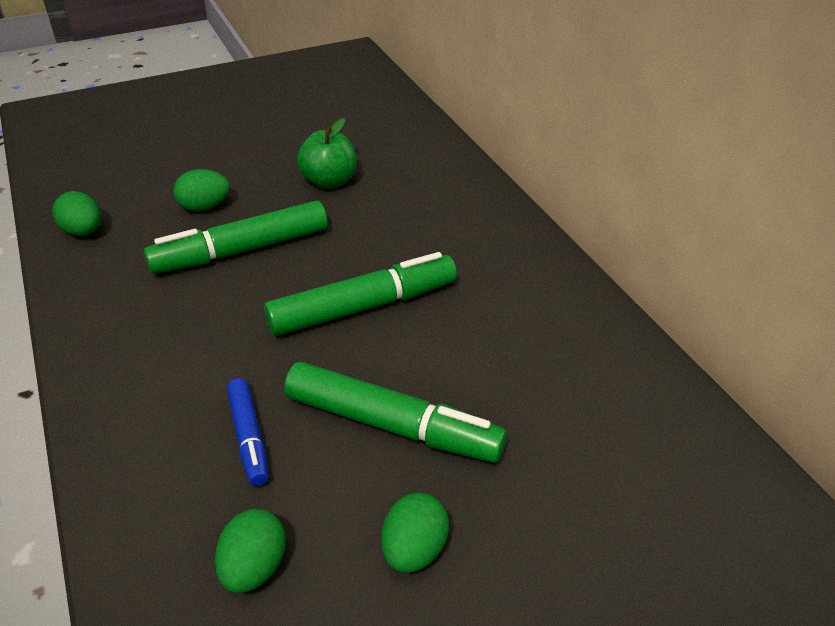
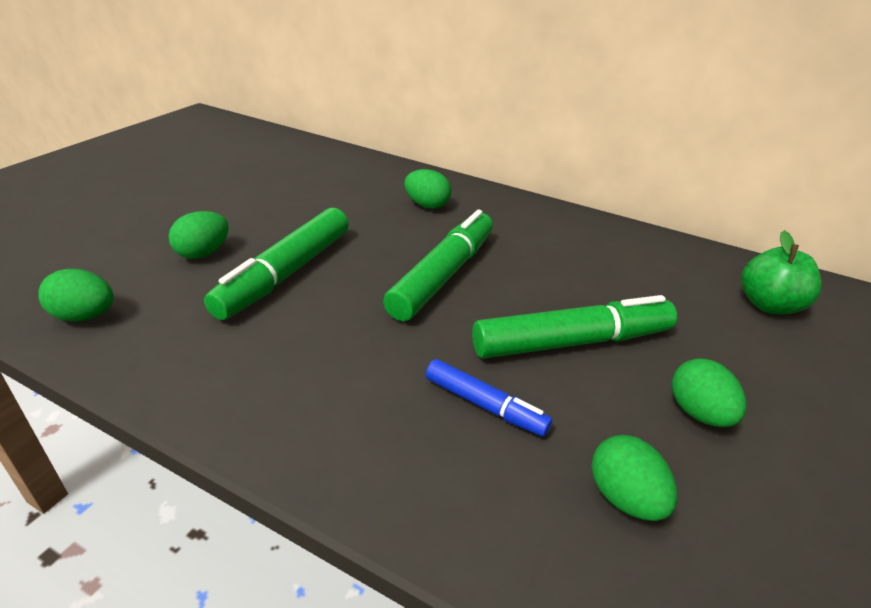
camera: 40 degrees left, 5 degrees down
green apple [297,118,357,189] -> green apple moved to [741,230,822,315]
none -> green egg [405,169,451,209]

